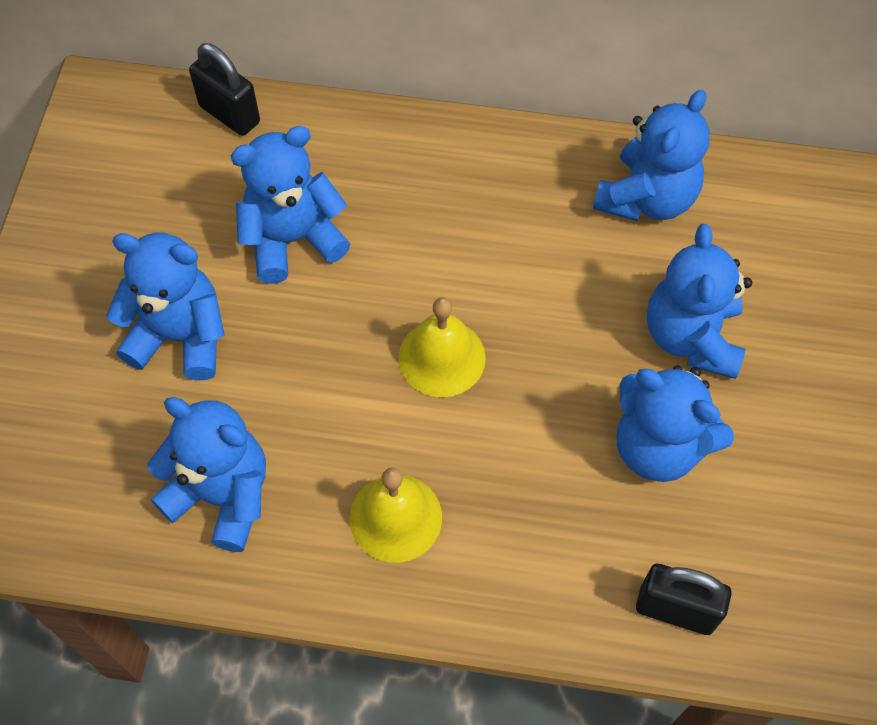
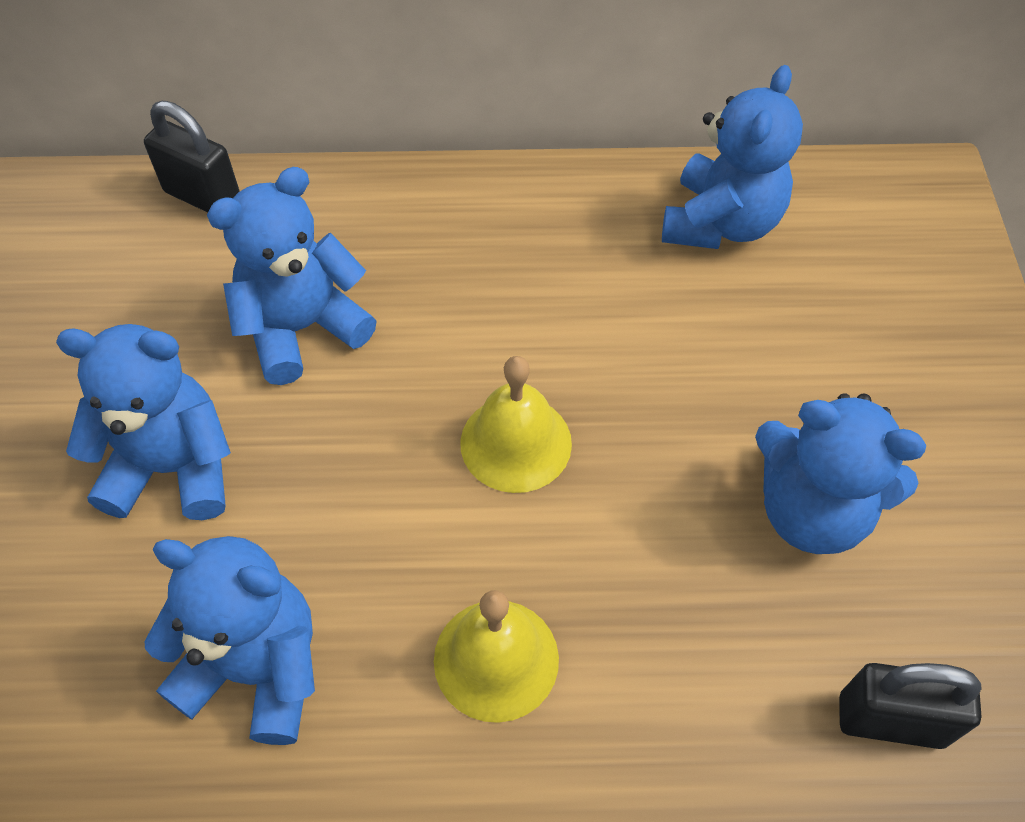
camera: 10 degrees left, 5 degrees down
blue teddy bear [647,224,752,379] -> none

